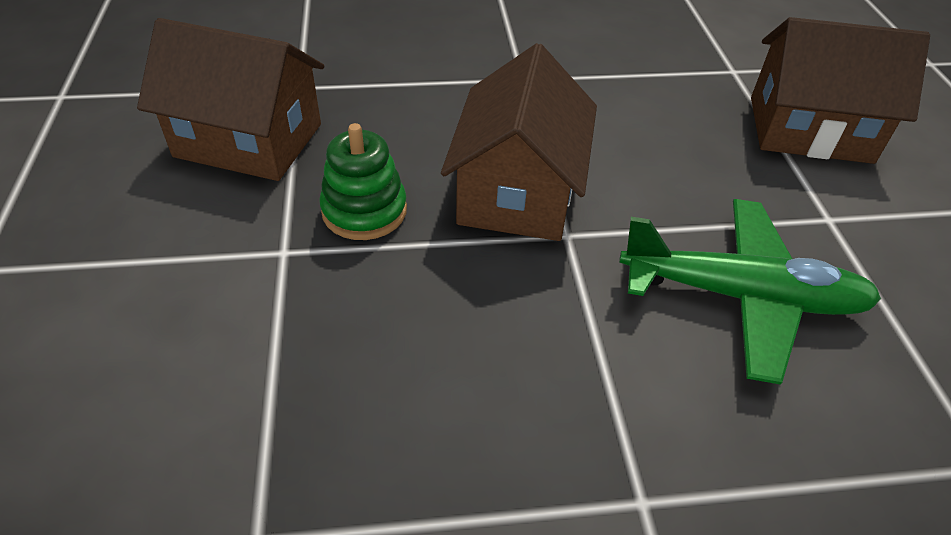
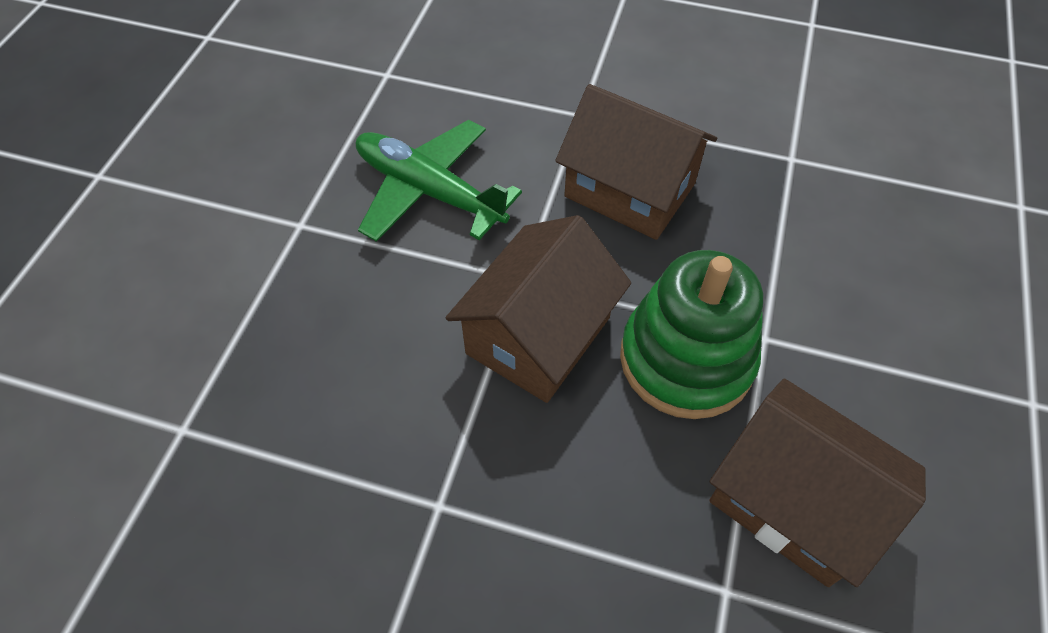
camera: 155 degrees left, 10 degrees up
green stacking toy [319,123,407,240] -> green stacking toy [620,250,763,419], size x1.66
brown house [751,17,930,164] -> brown house moved to [555,84,717,240]

